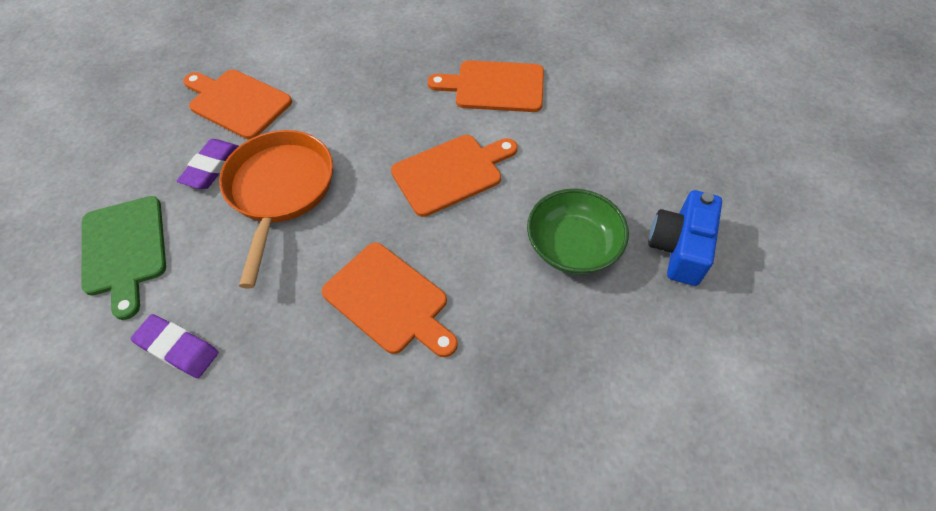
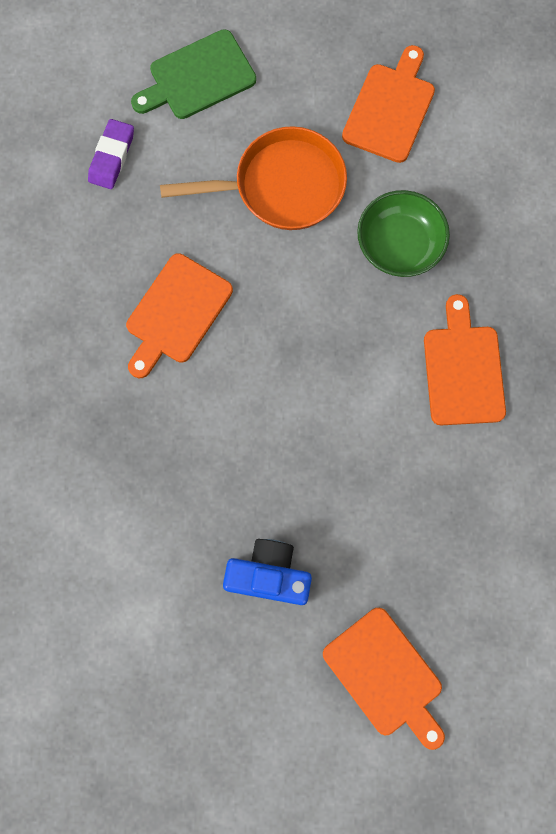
camera: 80 degrees right, 20 degrees up
purple eraser [177,139,239,189] -> none
orange cutting board [391,135,518,217] -> orange cutting board moved to [323,608,445,750]
green bowl [527,189,629,274] -> green bowl moved to [357,190,450,277]

